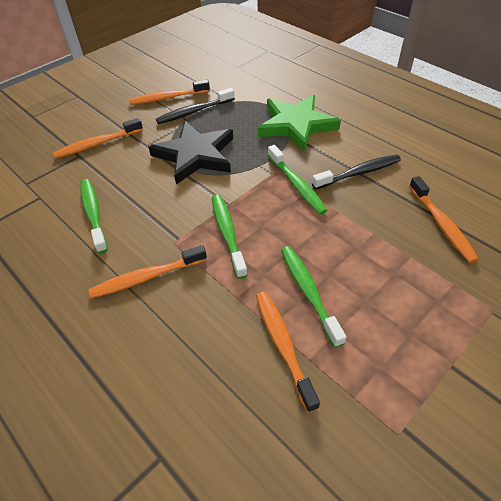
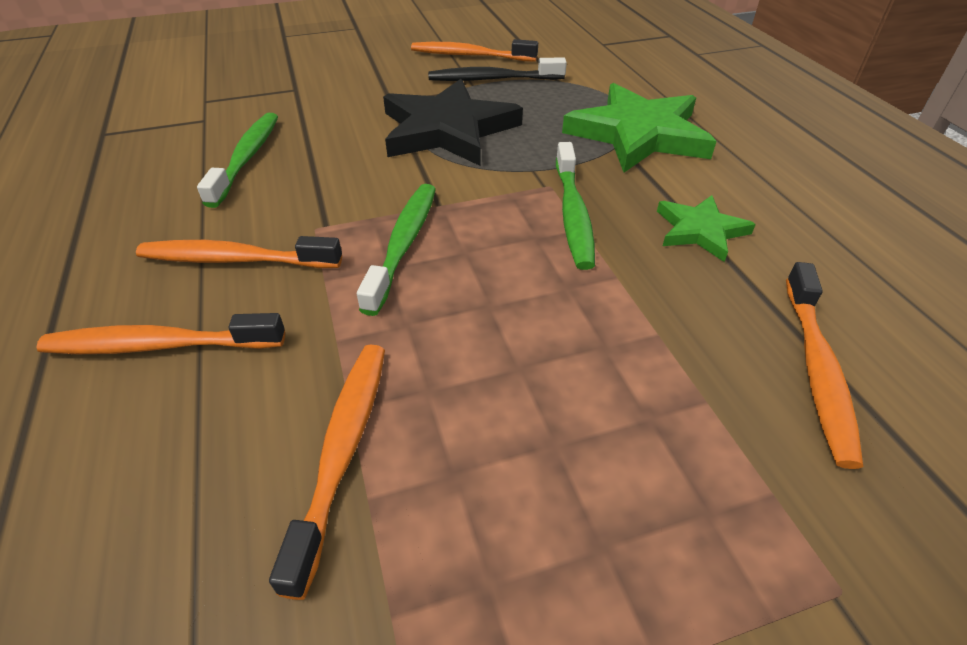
camera: 25 degrees right, 5 degrees down
orange toothbrush [53,118,143,159] -> orange toothbrush moved to [36,313,285,354]
green toothbrush [281,246,346,348] -> none
black toothbrush [312,154,401,190] -> green star [657,195,756,262]

